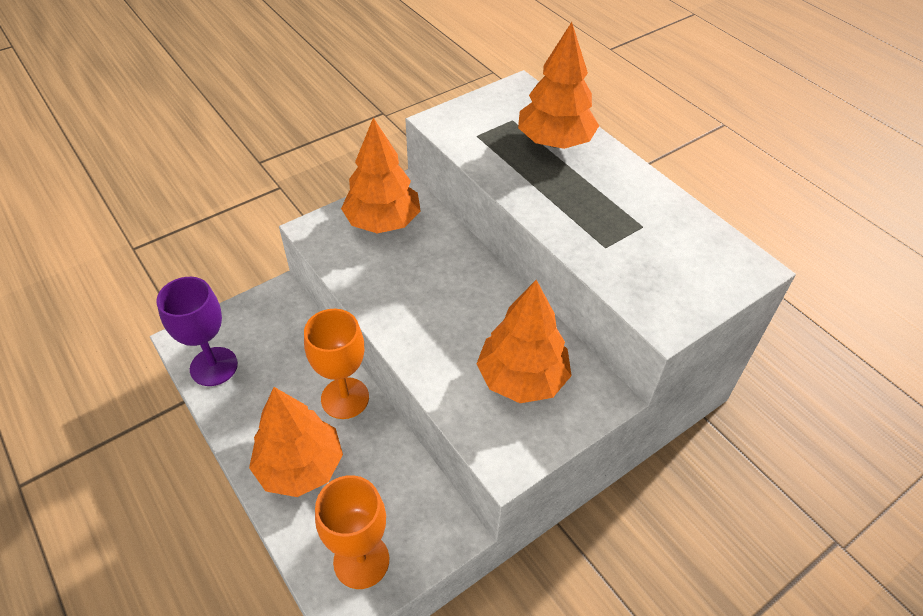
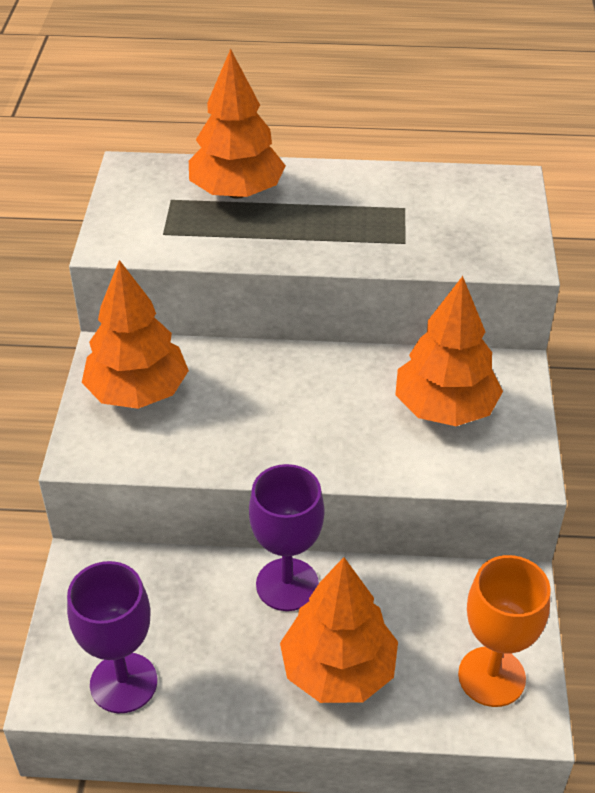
camera: 50 degrees left, 5 degrees down
orange goblet [304,309,369,419] -> purple goblet [249,464,324,611]

